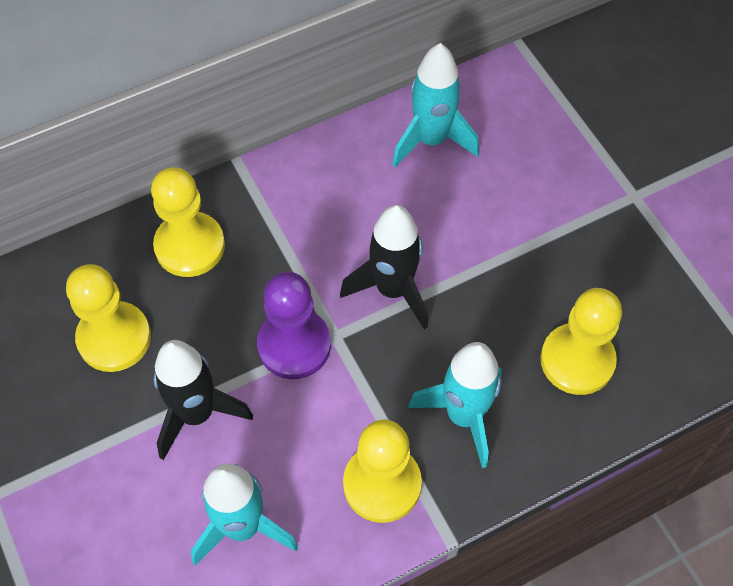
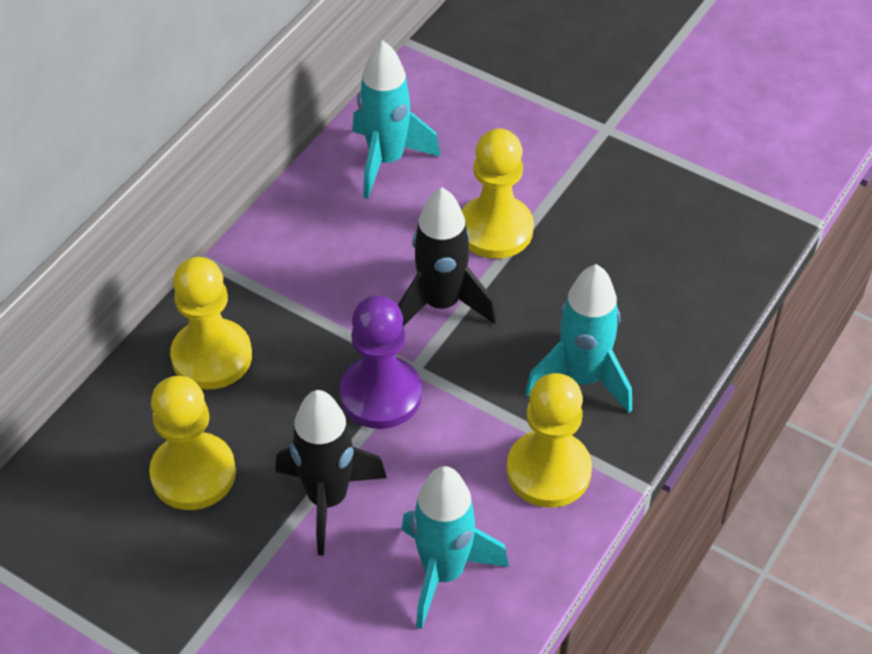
camera: 30 degrees left, 10 degrees down
yellow pawn [540,288,622,395] -> yellow pawn moved to [461,128,534,259]

